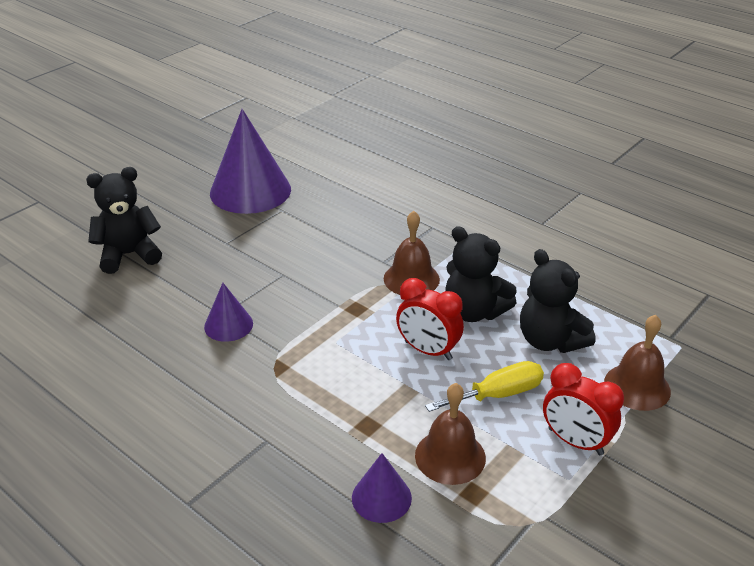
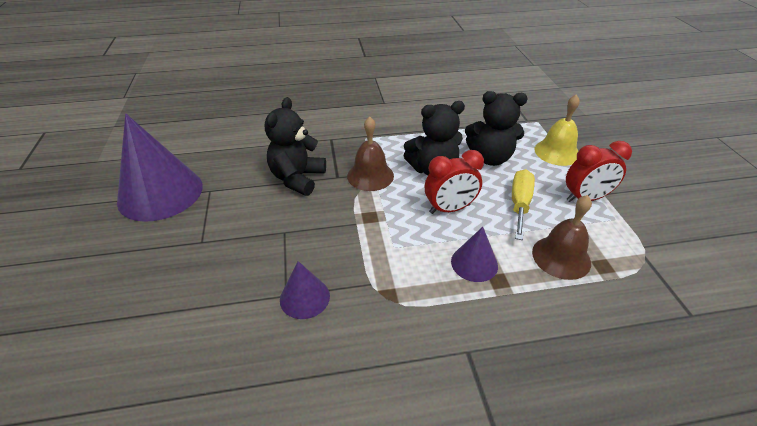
camera: 50 degrees left, 5 degrees up
black teddy bear [86,167,162,274] -> black teddy bear moved to [265,97,326,196]
purple cone [352,453,412,523] -> purple cone moved to [451,227,498,282]
brown bell [604,315,671,411] -> yellow bell [535,94,580,166]

